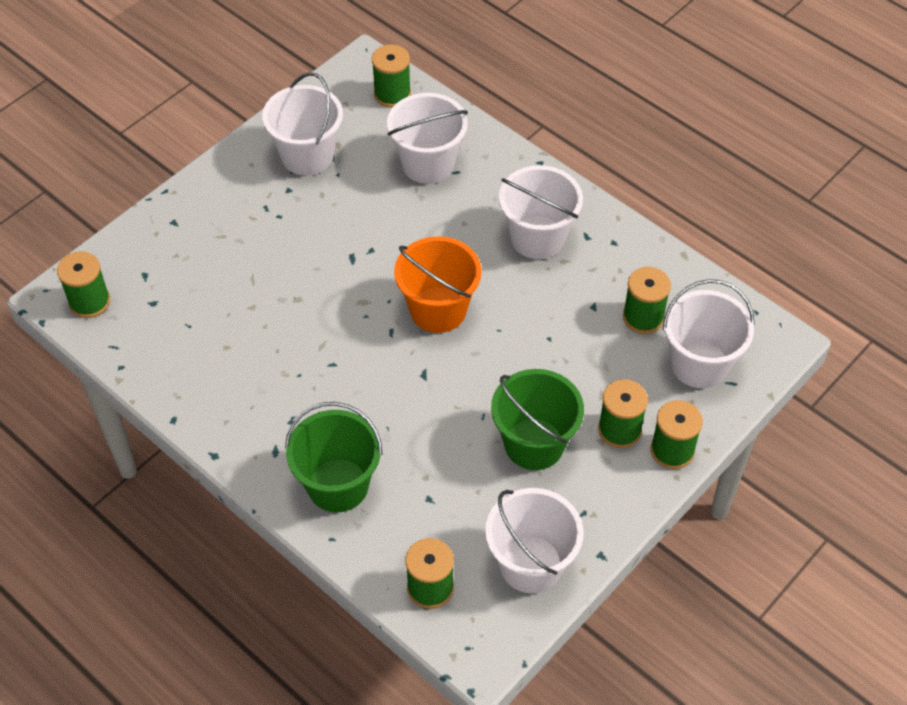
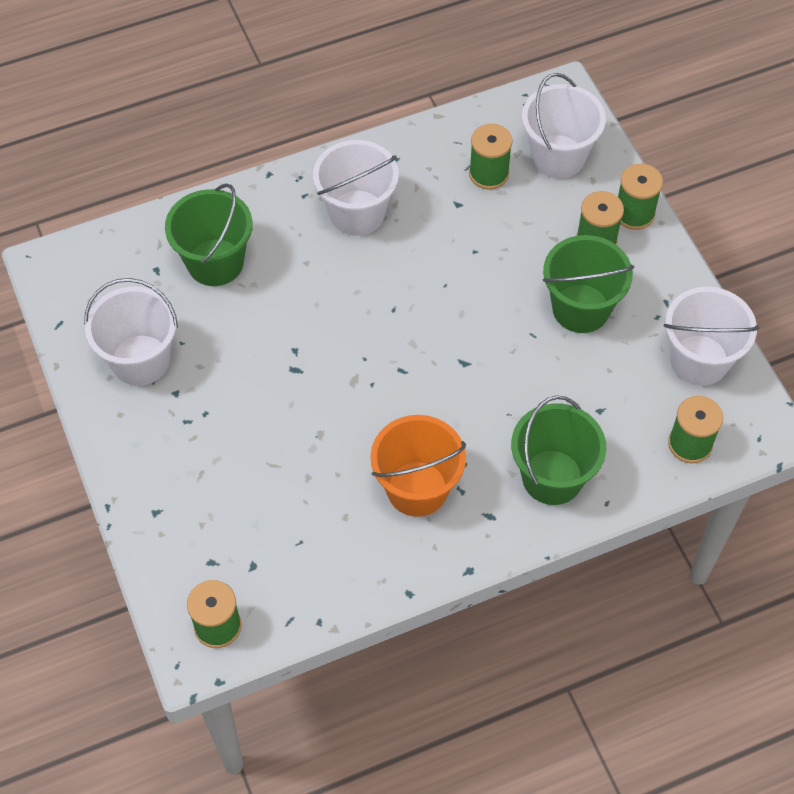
camera: 65 degrees left, 5 degrees up
green spool [372,45,411,108] -> none
white bucket [387,93,468,184] -> green bucket [165,183,253,286]
orange bucket [394,236,481,333] -> orange bucket moved to [371,415,466,517]

